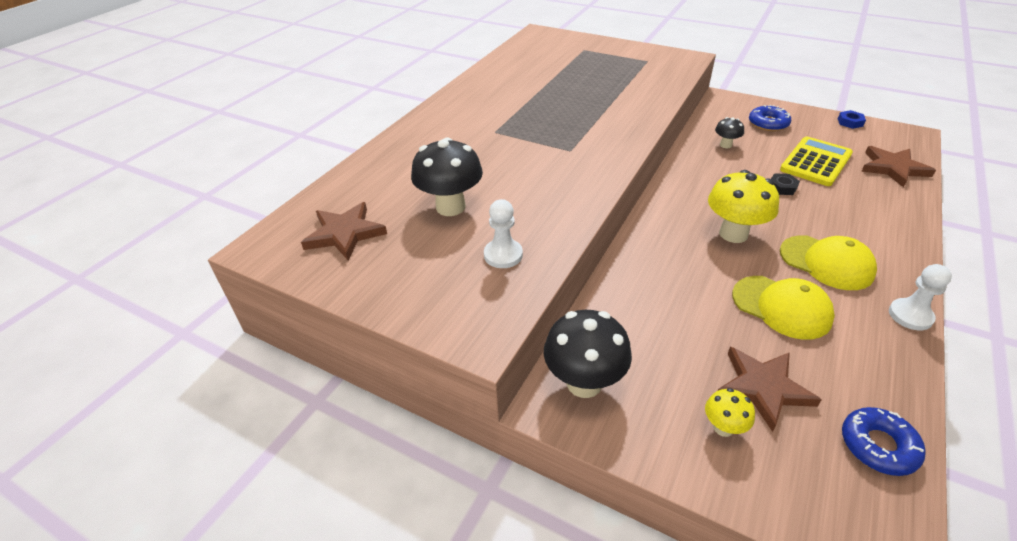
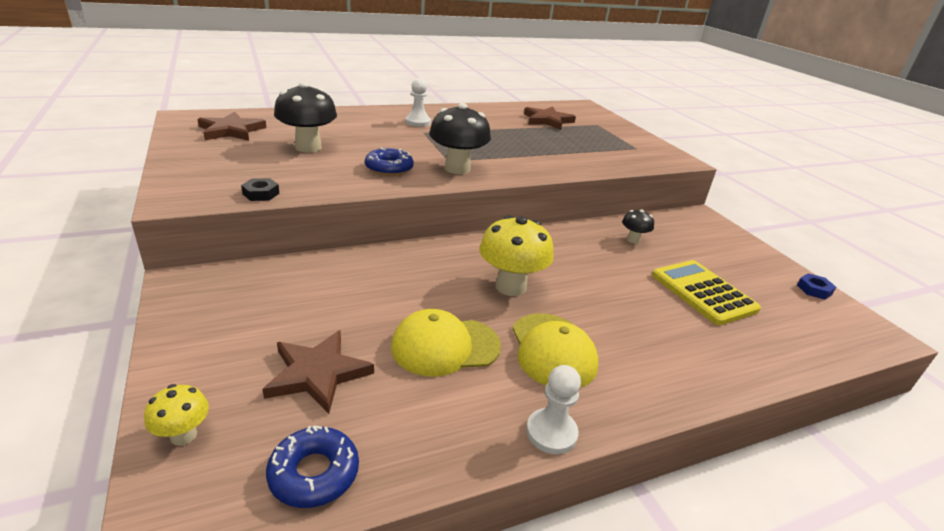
camera: 35 degrees right, 10 degrees down
white pawn [484,199,523,268] -> white pawn moved to [405,78,431,127]
black mushroom [544,310,632,398] -> black mushroom moved to [429,103,491,174]
yellow mushroom [705,388,755,437] -> yellow mushroom moved to [144,384,209,446]
yellow cap [732,276,835,340] -> yellow cap turned 90 degrees clockwise [391,309,501,377]
blue donut [749,105,791,131] -> blue donut moved to [365,147,414,176]
black nut [771,173,800,195] -> black nut moved to [241,178,280,201]
yellow calculator [780,137,853,186] -> yellow calculator turned 105 degrees counterclockwise [652,260,761,325]
brown star [861,146,936,188] -> brown star moved to [524,106,576,130]

